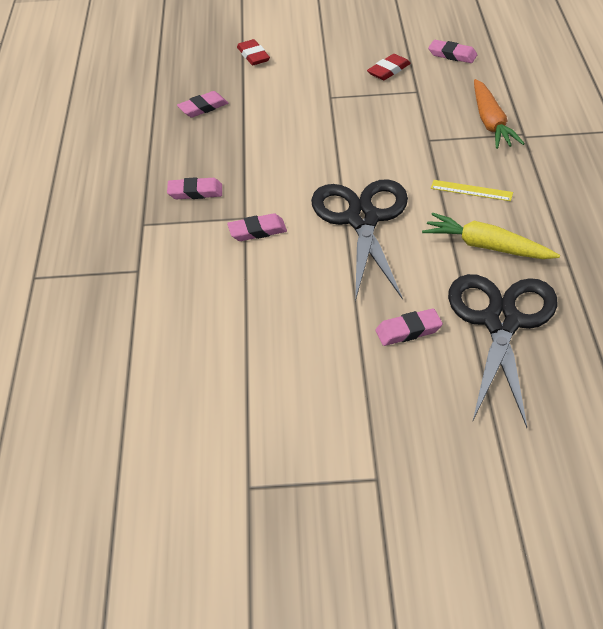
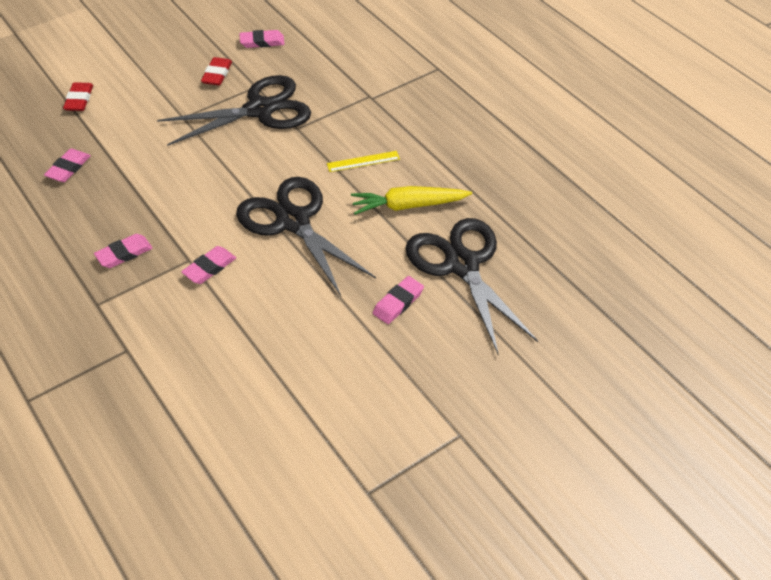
camera: 35 degrees left, 5 degrees up
red eraser [237,39,270,65] -> red eraser turned 60 degrees clockwise [63,82,93,111]
orange carrot [474,79,525,149] -> none
none -> black scissors [157,75,311,146]

